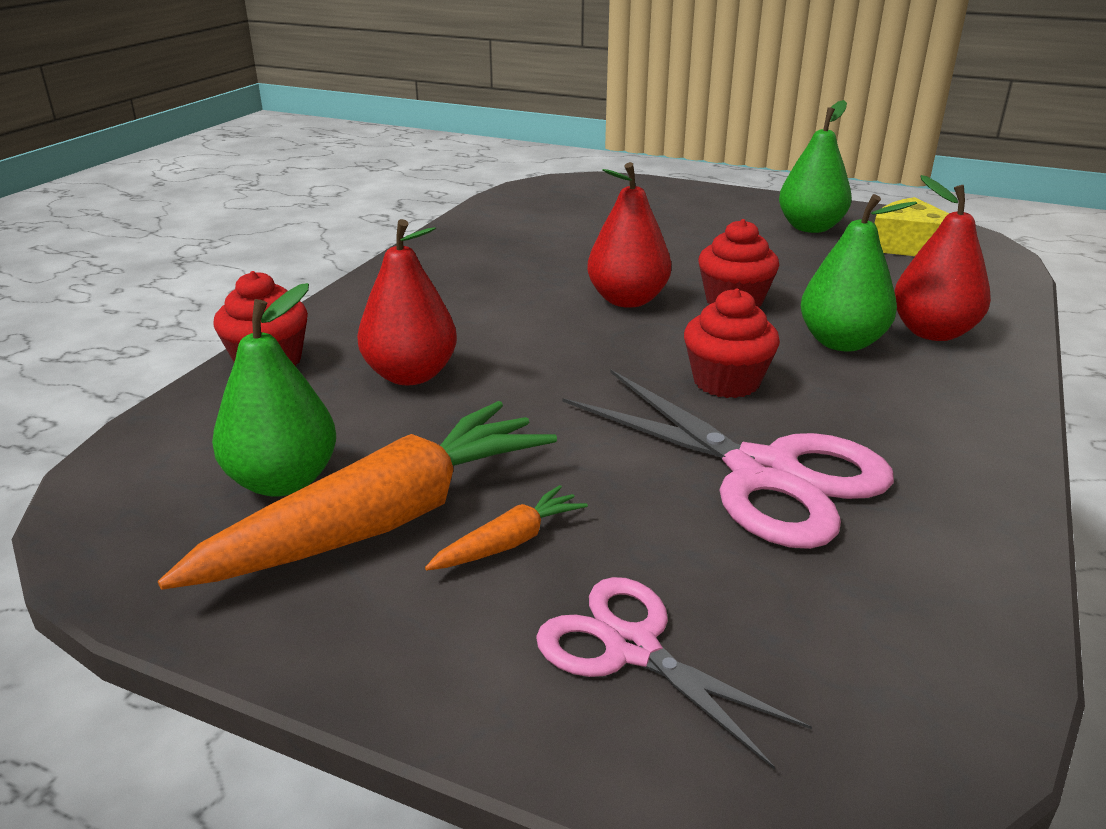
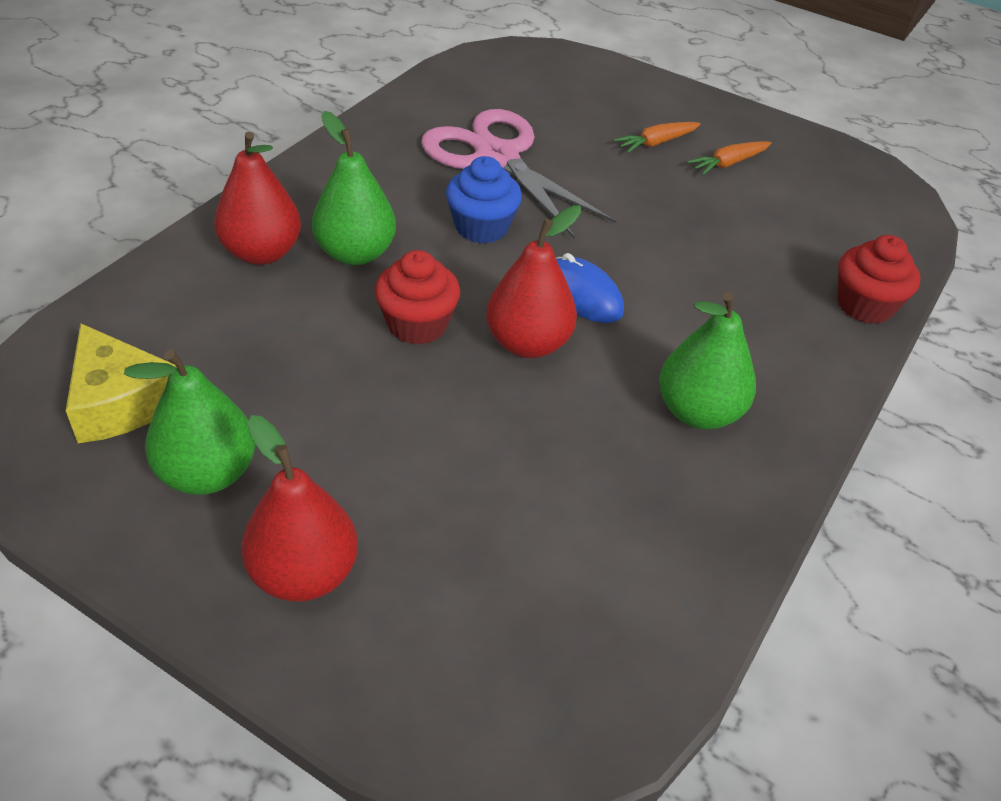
camera: 175 degrees left, 15 degrees up
orange carrot [158,401,557,590] -> orange carrot [687,141,772,175], size x0.43
green pear [212,283,336,497] -> green pear moved to [659,292,756,430]
red pear [357,219,457,385] -> red pear moved to [241,415,358,602]
pink scissors [536,577,812,770] -> none
red cupcake [684,288,780,398] -> blue cupcake [446,156,522,243]
none -> blue mouse [556,253,624,323]

